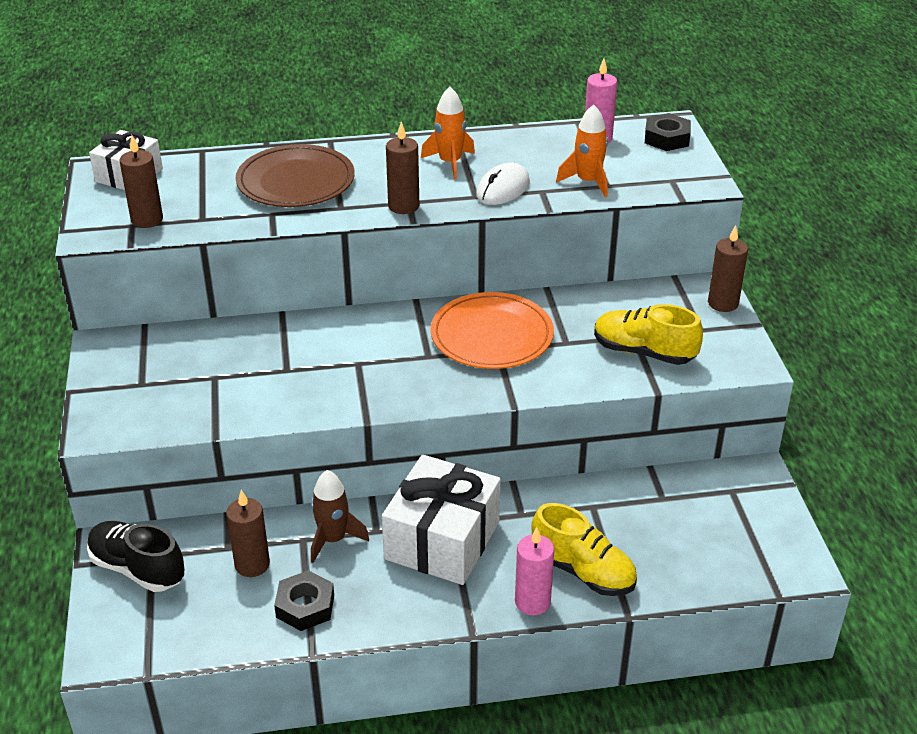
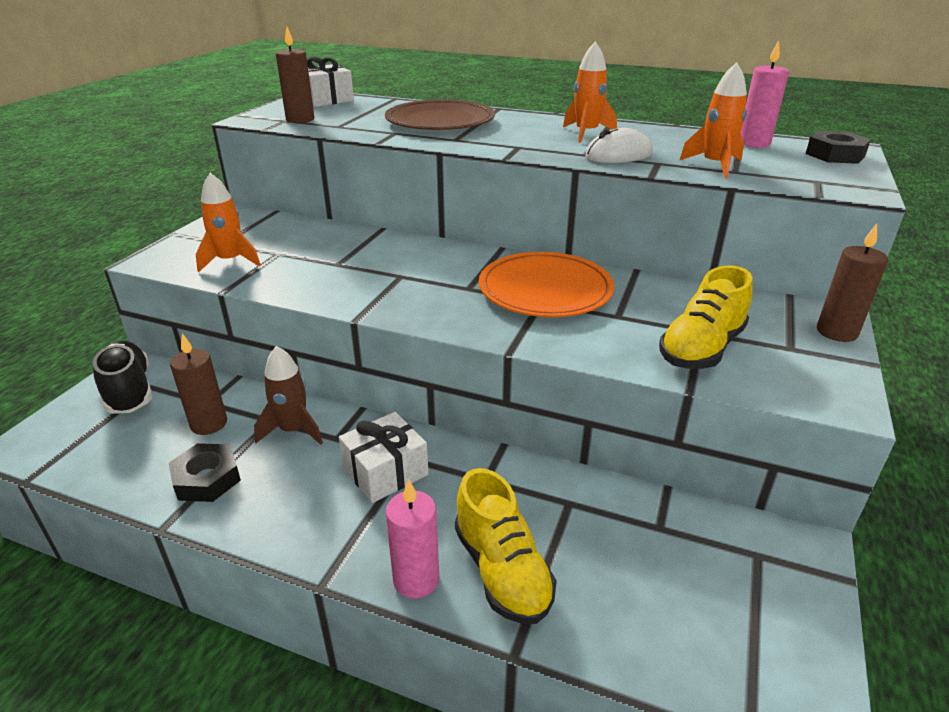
camera: 30 degrees right, 5 degrees down
white gift [382,454,501,585] -> white gift [339,412,429,503], size x0.61
brown candle [386,122,419,214] -> none
yellow shoe [594,304,703,365] -> yellow shoe turned 105 degrees counterclockwise [659,266,753,369]
none -> orange rocket [196,173,261,272]

